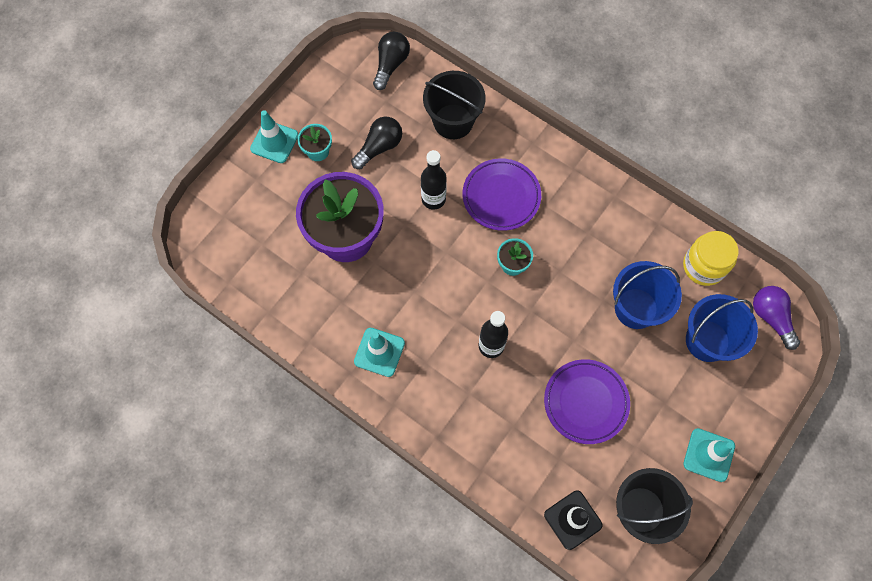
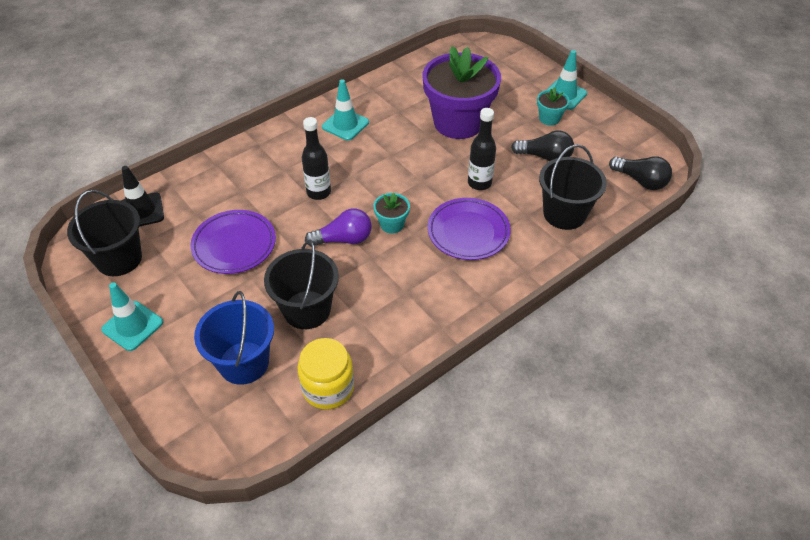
camera: 105 degrees right, 20 degrees down
black light bulb [351,117,402,169] -> black light bulb turned 45 degrees counterclockwise [511,130,574,161]
blue bucket [613,261,682,329] -> black bucket [264,239,339,329]
purple light bulb [753,286,800,350] -> purple light bulb moved to [305,208,372,247]

